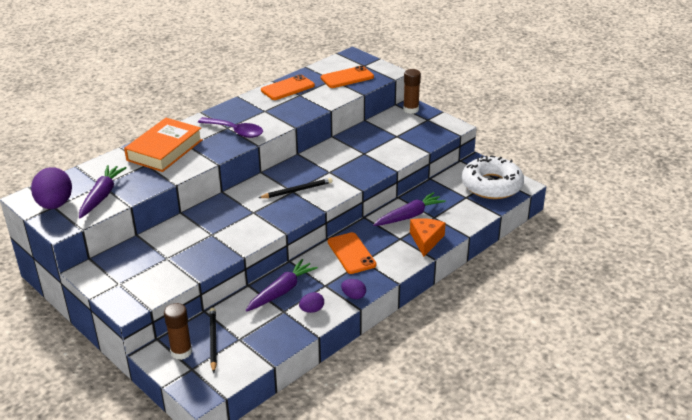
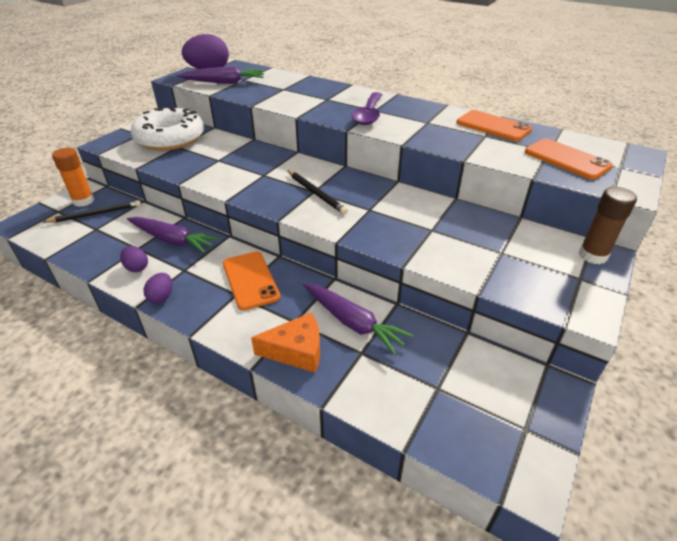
camera: 75 degrees right, 5 degrees up
orange book [124,118,203,172] -> none
brown glue stick [164,303,192,360] -> orange glue stick [52,148,95,207]
orange phone [328,232,376,274] -> orange phone turned 75 degrees counterclockwise [223,251,280,310]
white donut [462,155,524,199] -> white donut moved to [131,106,204,151]

